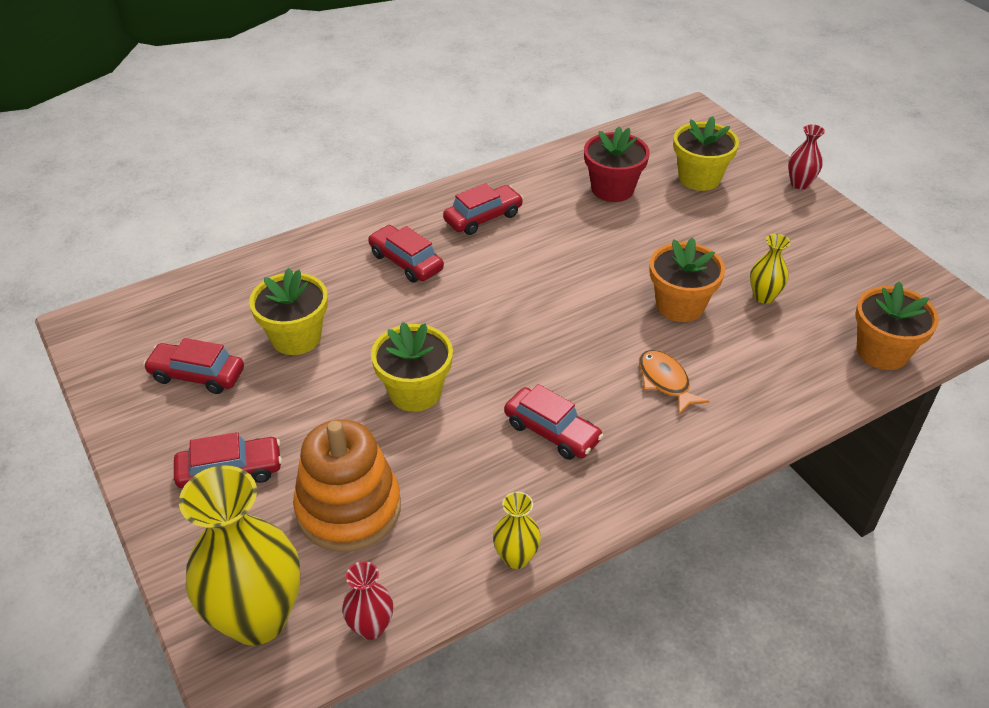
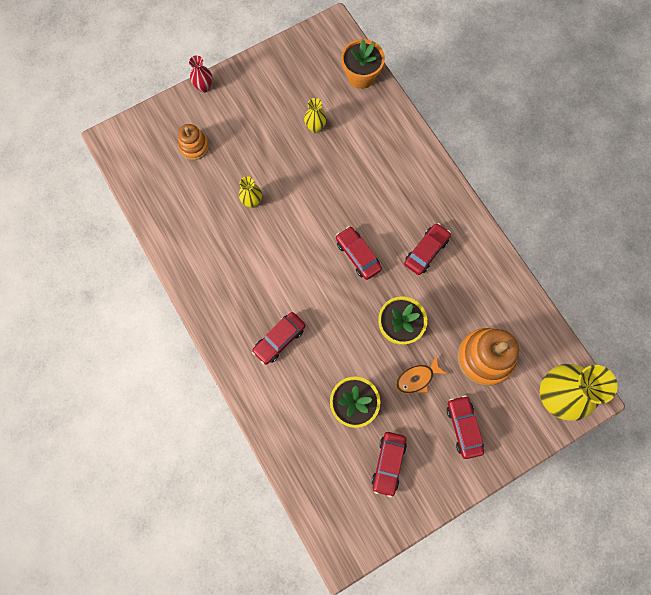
camera: 90 degrees left, 30 degrees up
red vase [342,561,393,640] -> none
red car [443,183,523,235] -> red car moved to [336,226,382,280]
yellow vase [493,492,541,569] -> yellow vase moved to [239,176,262,208]
red flower pot [584,126,650,202] -> none
orange fish [639,350,709,415] -> orange fish moved to [396,355,447,394]
orange flower pot [650,237,725,322] -> none
yellow flower pot [673,116,739,191] -> orange stacking toy [178,124,209,160]

